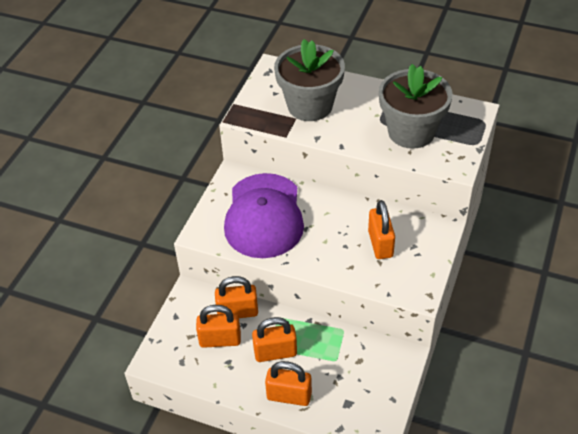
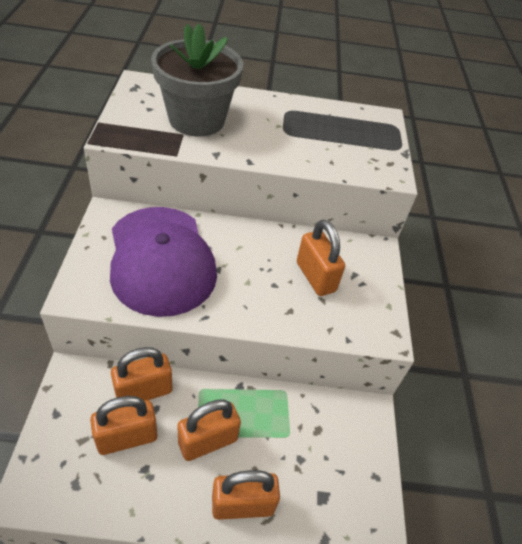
camera: 25 degrees left, 0 degrees up
grey flower pot [379,64,453,149] -> none

